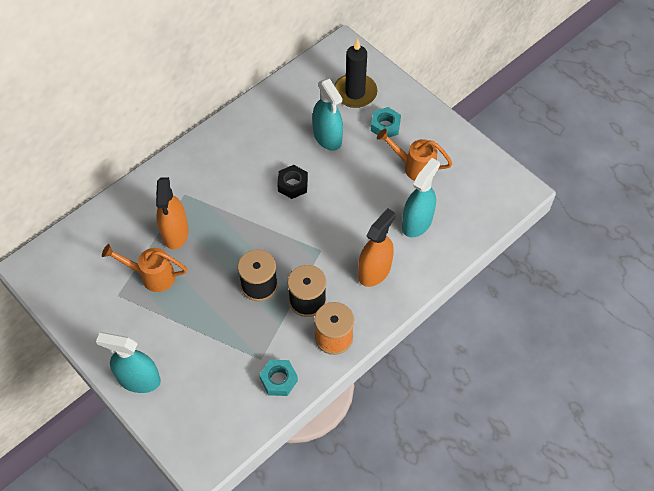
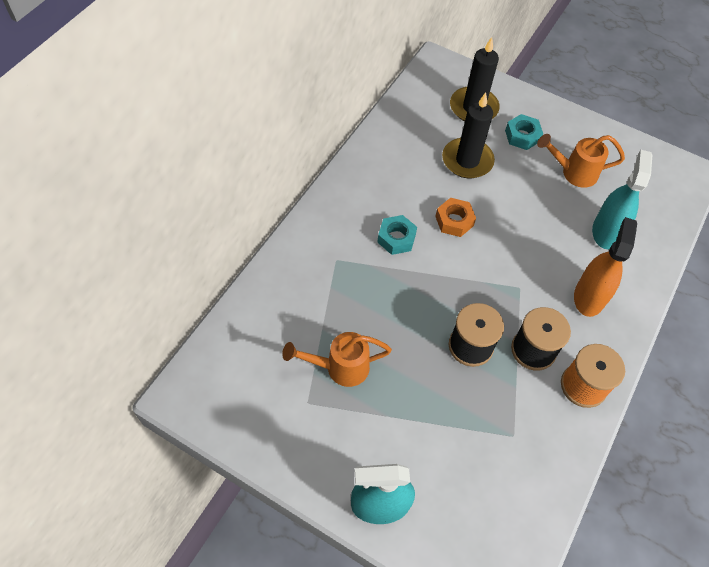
camera: 20 degrees left, 0 degrees up
orange spray bottle [156,177,189,249] -> none
turquoise nut [259,360,298,396] -> turquoise nut moved to [377,215,417,255]
black nut [277,165,308,199] -> orange nut [435,198,476,237]
turquoise spray bottle [313,78,343,151] -> black candle [442,93,495,178]

